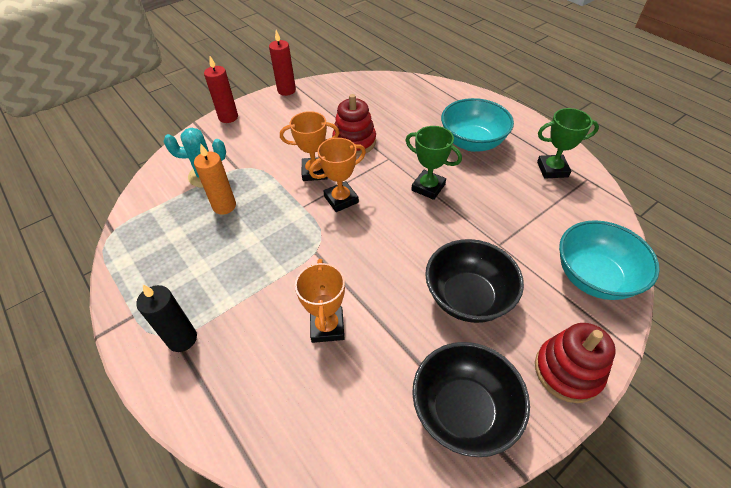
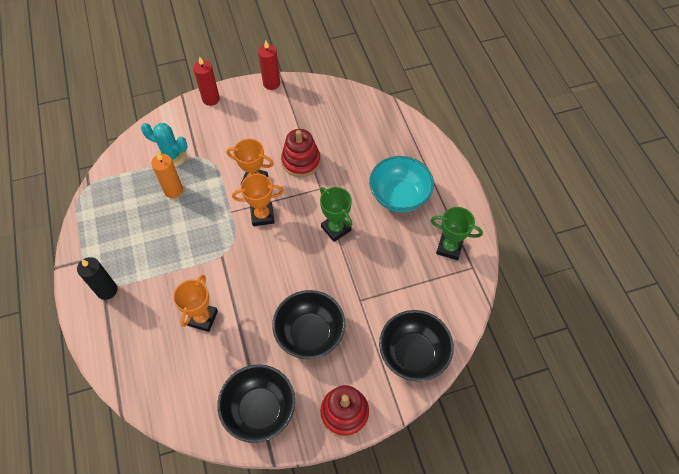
camera: 20 degrees right, 10 degrees up
turquoise bowl [559,220,660,300] -> black bowl [379,310,454,382]

